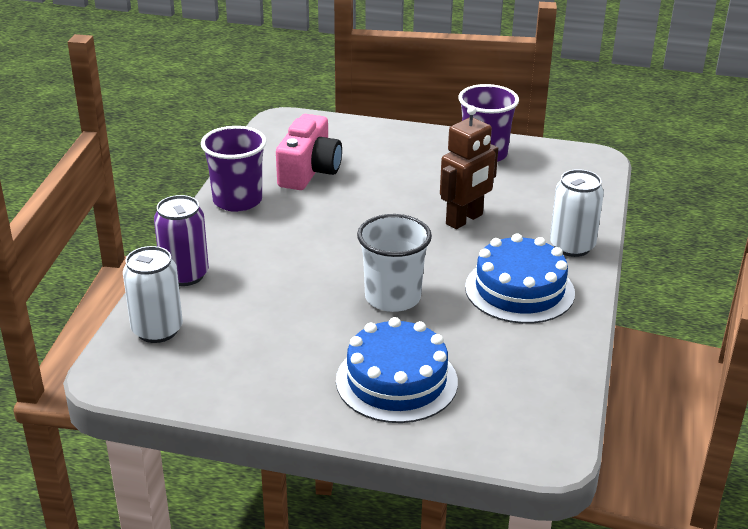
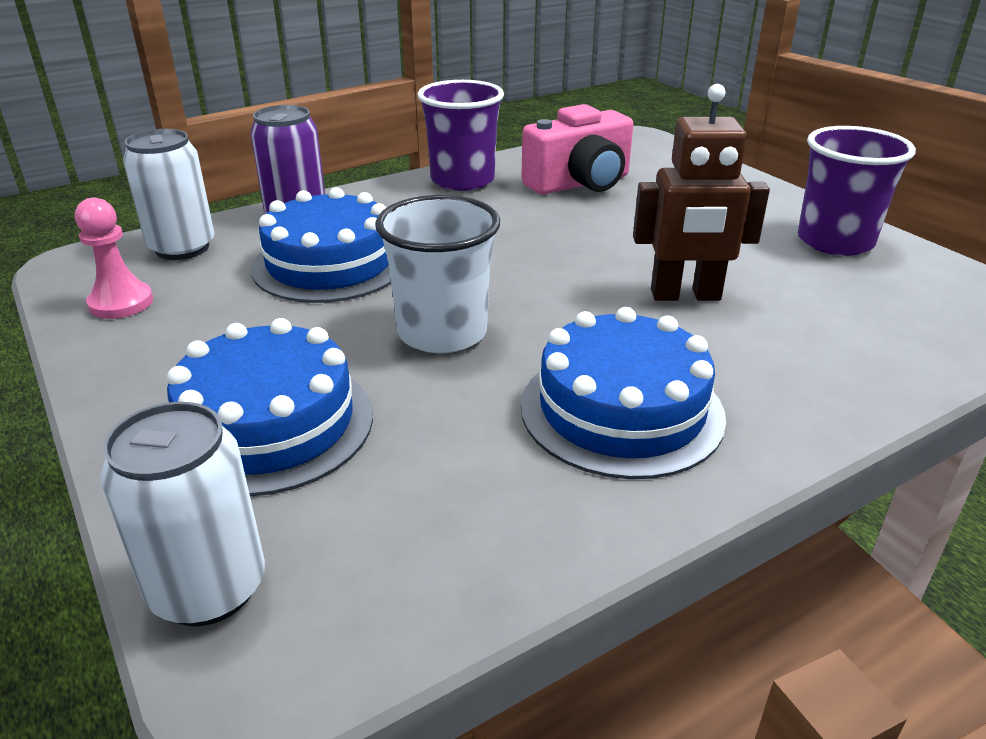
camera: 45 degrees right, 0 degrees up
white can [550,169,604,257] -> white can moved to [100,402,265,626]
none -> pink pawn [75,198,153,319]
none -> blue cake [251,187,391,303]

